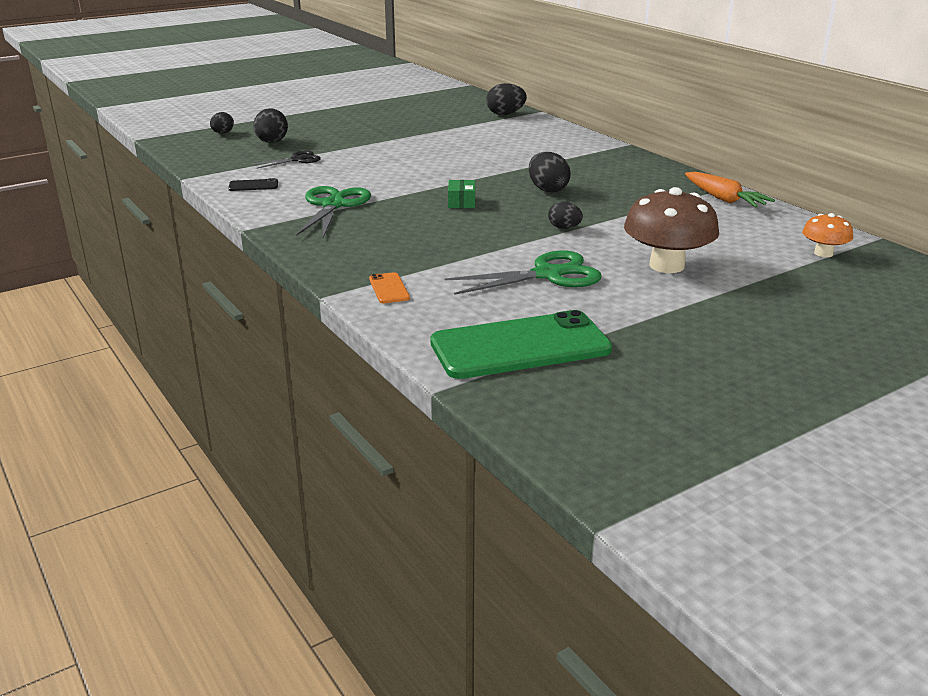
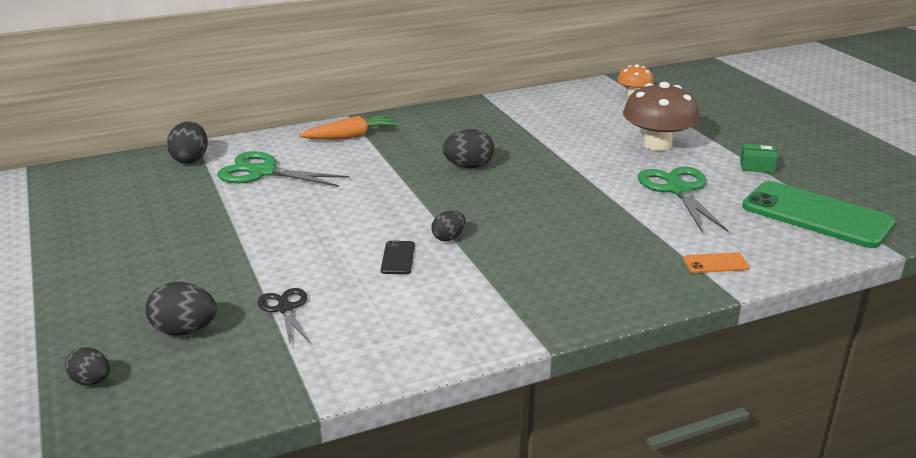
camera: 80 degrees left, 0 degrees up
black phone [228,178,278,191] -> black phone moved to [381,240,415,274]
green scissors [296,186,371,238] -> green scissors moved to [217,151,349,187]
green phone [430,310,612,379] -> green phone turned 45 degrees counterclockwise [742,181,896,248]
green box [448,180,475,208] -> green box moved to [740,144,778,173]
black egg [548,201,583,229] -> black egg moved to [432,210,466,241]
orange carrot [685,172,775,208] -> orange carrot moved to [299,115,398,140]

